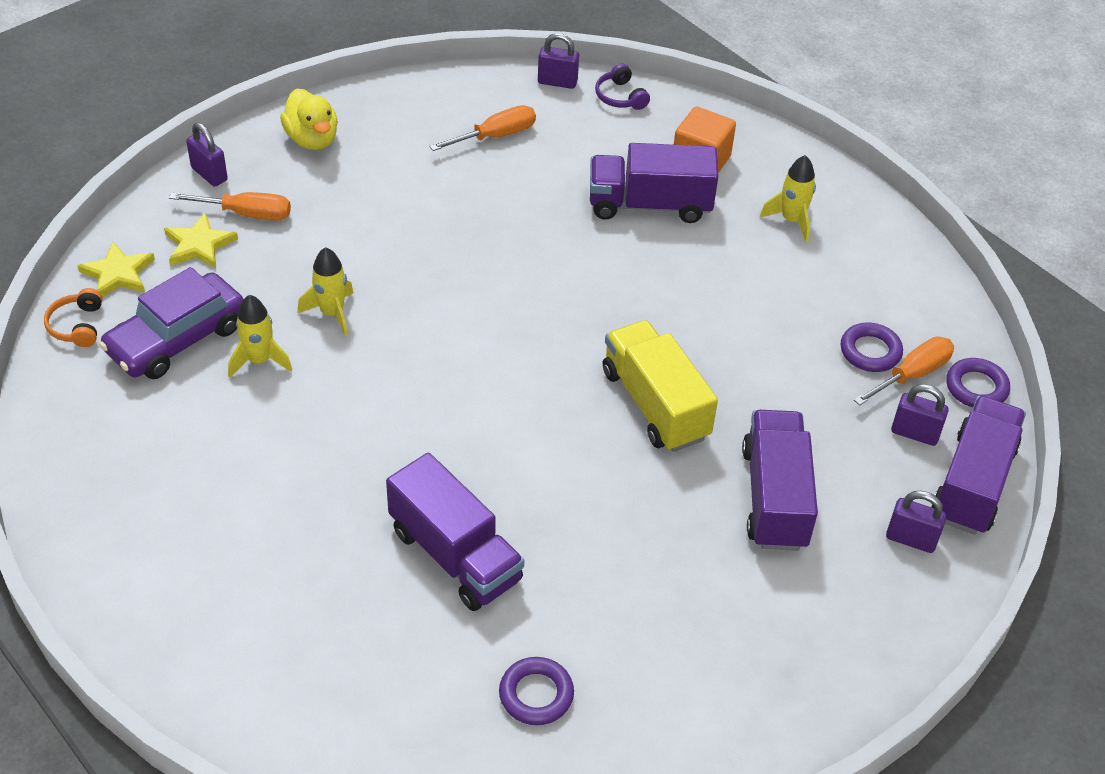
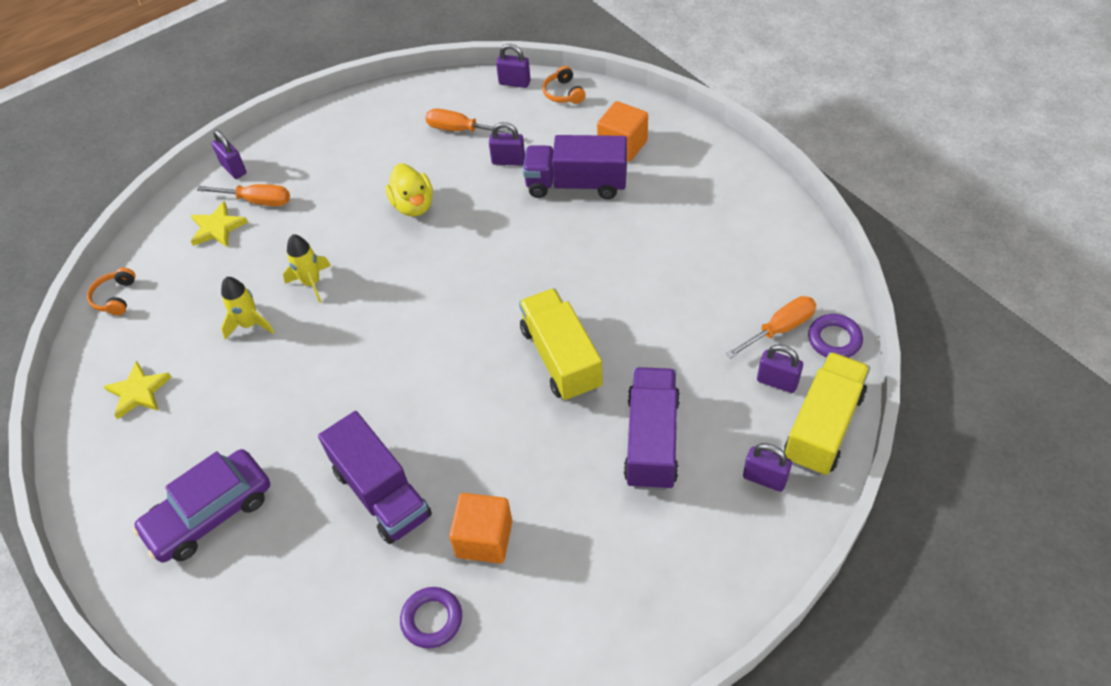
camera: 10 degrees right, 5 degrees up
yellow star [77,241,155,297] -> yellow star moved to [103,361,171,419]
purple car [99,267,243,379] -> purple car moved to [133,449,270,563]
yellow duck [280,88,338,150] -> yellow duck moved to [386,163,433,217]
orange screwdriver [429,105,536,151] -> orange screwdriver turned 135 degrees counterclockwise [425,108,513,134]
purple headphones [595,64,650,110] -> orange headphones [542,66,586,104]
yellow rocket [760,155,816,242] -> none
purple ring [841,323,903,372] -> none
purple truck [931,396,1026,535] -> yellow truck [784,352,870,476]
none -> orange cube [449,493,512,564]
none -> purple padlock [489,122,525,166]

